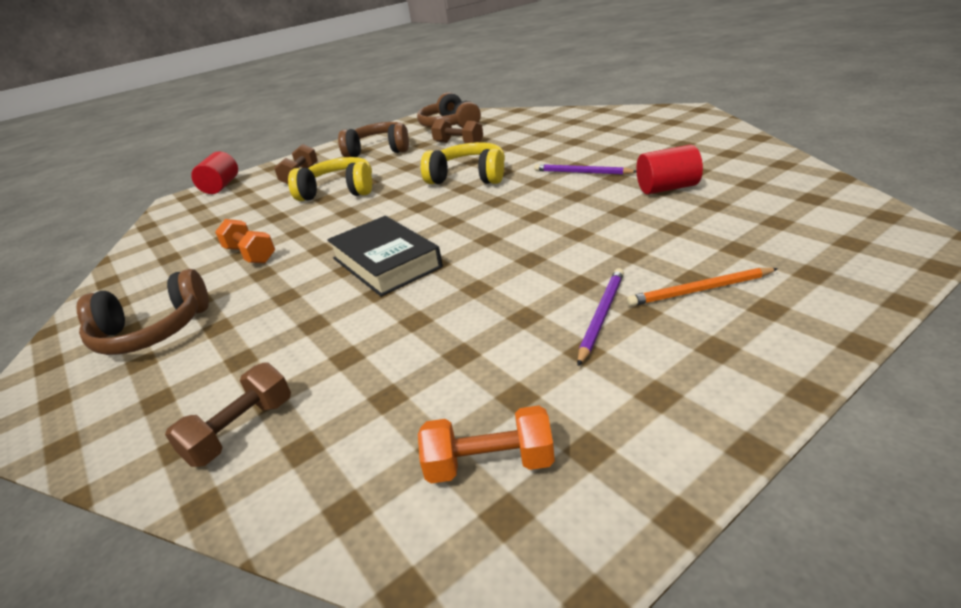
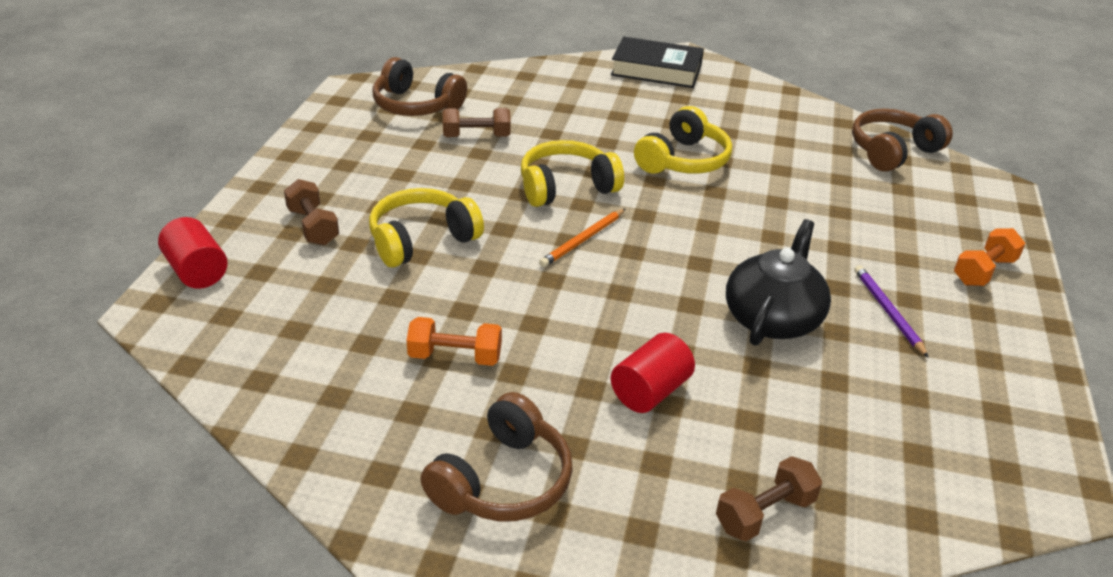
camera: 45 degrees left, 5 degrees up
brown dumbbell [165,363,291,467] -> brown dumbbell turned 60 degrees clockwise [716,456,822,541]
black book [327,216,443,297] -> black book moved to [611,37,704,88]
brown headphones [338,122,409,157] -> brown headphones moved to [852,109,953,172]
orange dumbbell [418,406,555,484] -> orange dumbbell moved to [954,228,1026,286]
purple pencil [534,164,637,175] -> yellow headphones [634,106,732,174]
orange pencil [627,268,778,306] -> orange pencil moved to [539,209,625,267]
red cylinder [636,145,703,195] -> red cylinder moved to [611,333,695,413]
none -> black teapot [726,219,831,346]

